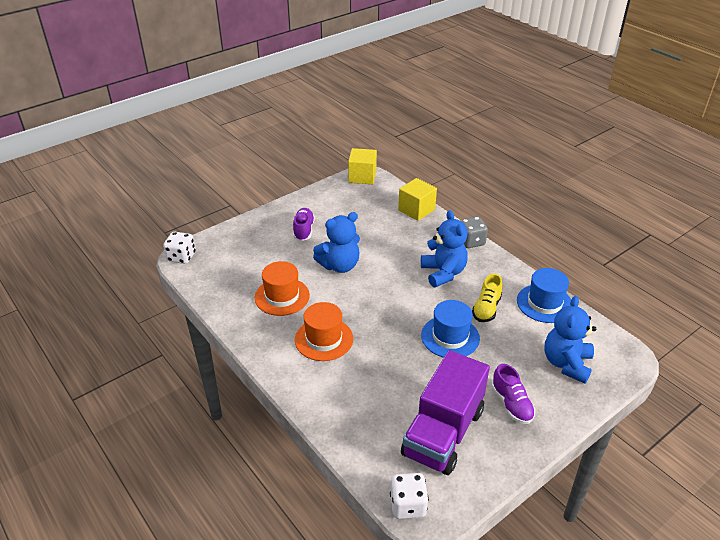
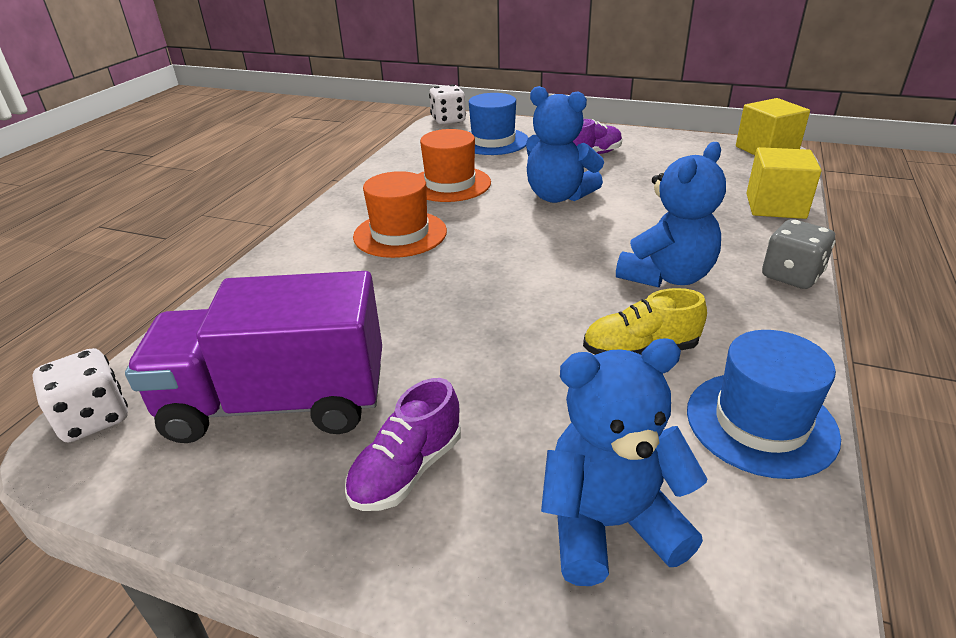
camera: 60 degrees right, 5 degrees down
blue hat [421,300,480,358] -> blue hat moved to [469,93,528,155]

